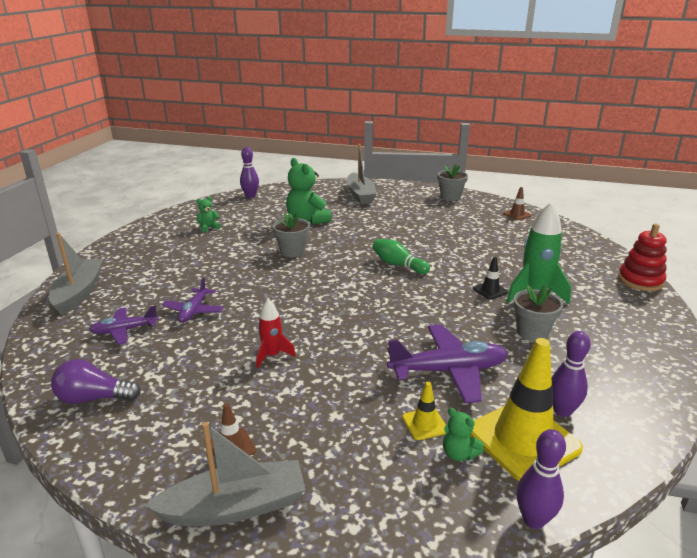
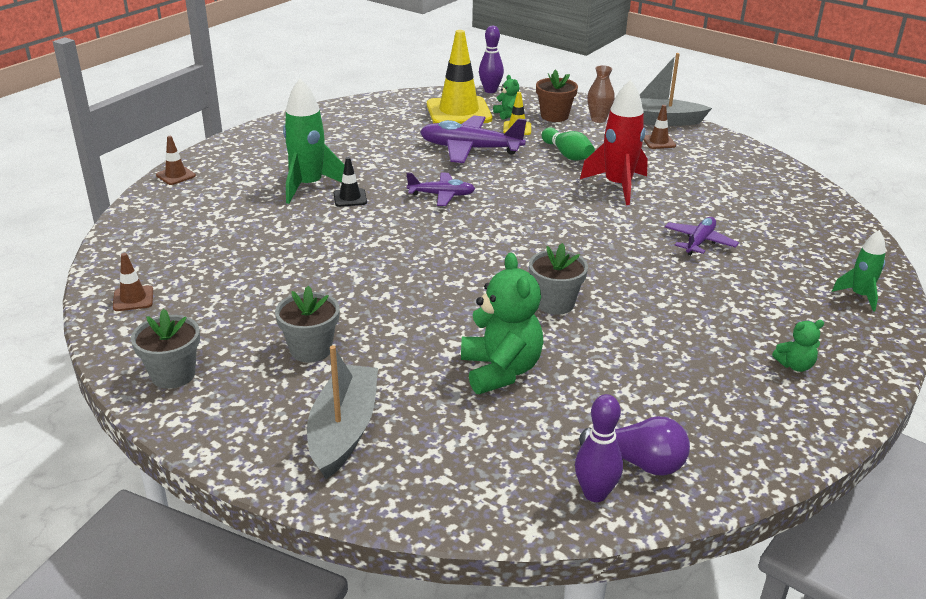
camera: 160 degrees left, 5 degrees up
grey boat [49,233,103,316] -> green rocket [832,230,886,312]
purple light bulb [51,359,141,404] -> purple light bulb moved to [579,416,690,476]
purple plane [89,305,158,344] -> purple plane moved to [406,173,475,206]
green teddy bear [196,196,221,232] -> green teddy bear moved to [772,320,824,372]
red rocket [256,299,296,368] -> red rocket [580,79,648,205], size x1.75
green bowling pin [372,239,430,274] -> green bowling pin moved to [542,128,595,161]
grey flower pot [513,285,563,341] -> grey flower pot moved to [275,286,340,363]
purple bowling pin [552,331,591,417] -> none
red stacking toy [618,224,667,291] -> brown traffic cone [156,136,196,185]
none -> brown flower pot [536,69,578,122]
none -> brown vase [587,65,615,123]

